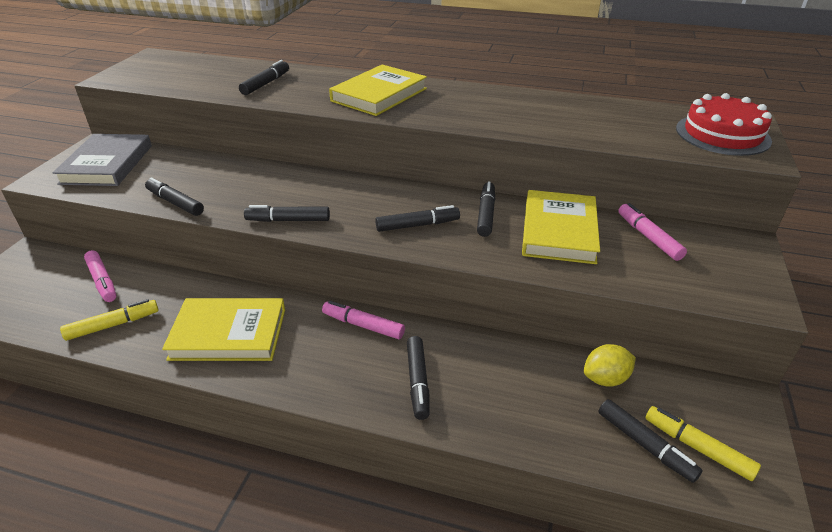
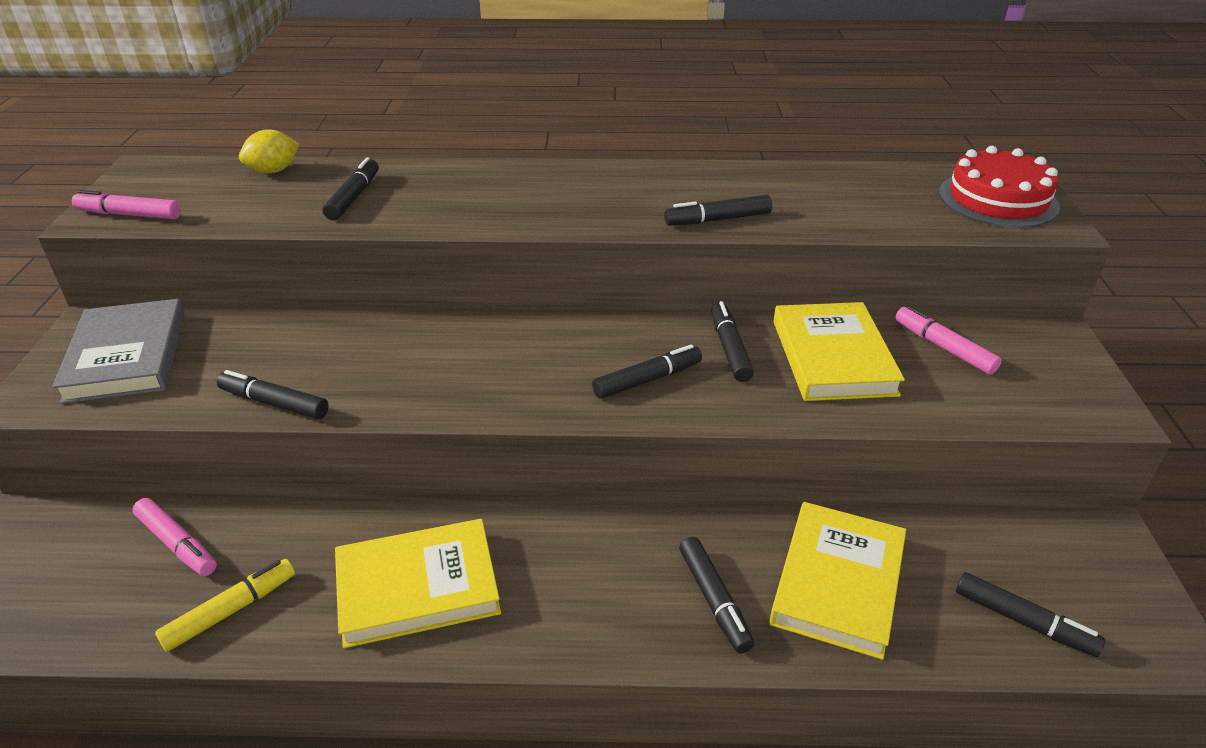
camera: 15 degrees left, 0 degrees up
black marker [244,205,330,222] -> black marker moved to [664,195,772,226]
pink marker [322,301,405,339] -> pink marker moved to [72,190,181,219]
yellow book [329,64,427,116] -> yellow book moved to [769,502,906,660]
yellow lemon [584,344,636,387] -> yellow lemon moved to [239,129,300,173]
yellow marker [645,406,761,481] -> none

